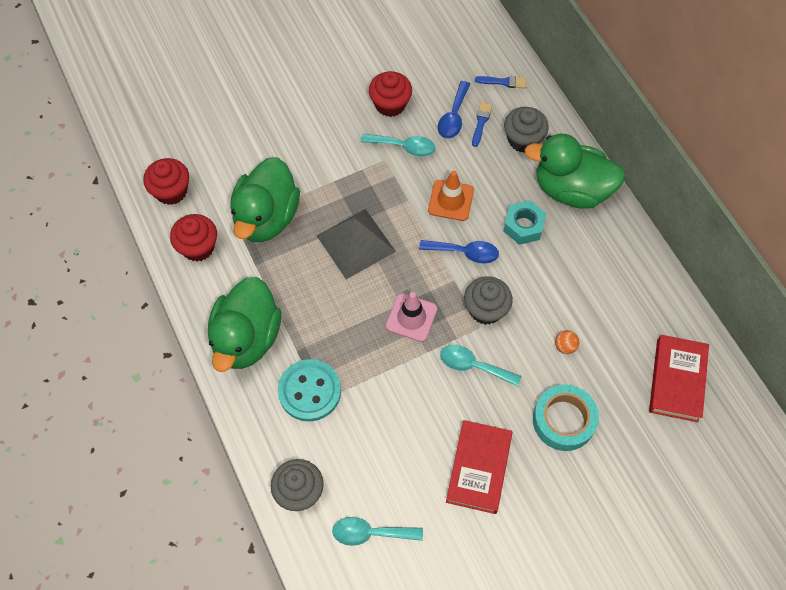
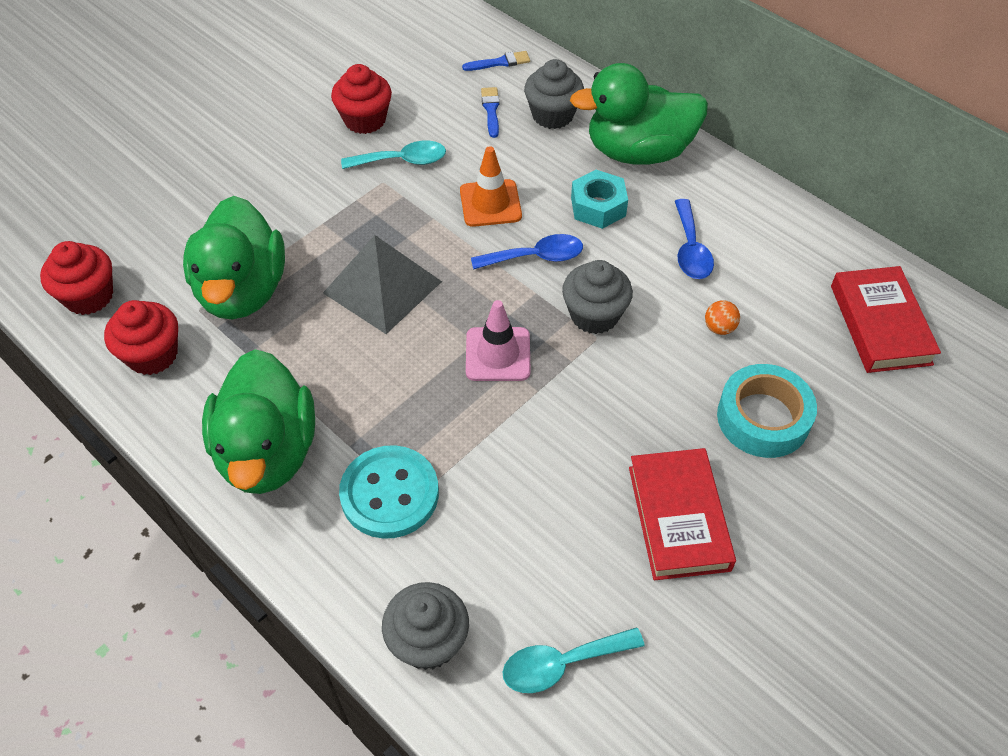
camera: 20 degrees left, 10 degrees down
blue spoon [438,81,470,139] -> blue spoon moved to [675,199,714,279]
turquoise spoon [440,345,521,387] -> none

